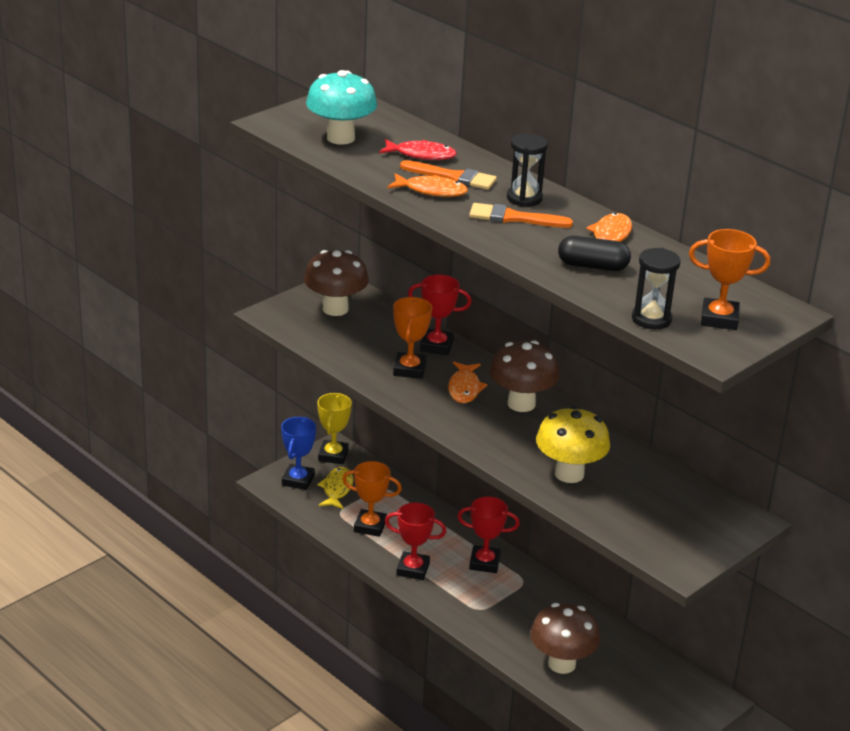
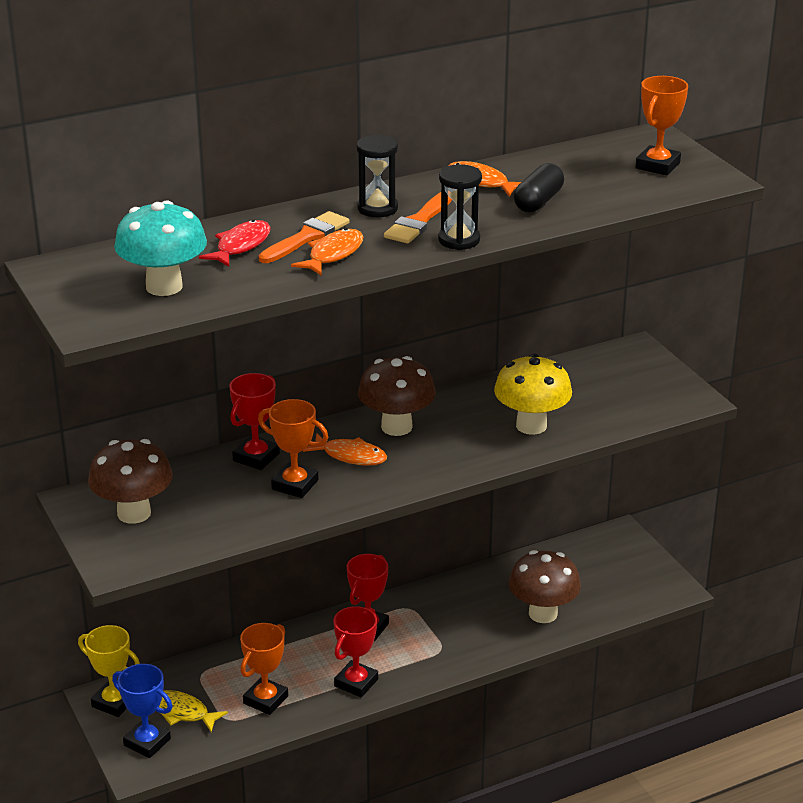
camera: 70 degrees left, 0 degrees up
black hourglass [632,248,680,329] -> black hourglass moved to [438,164,482,250]

